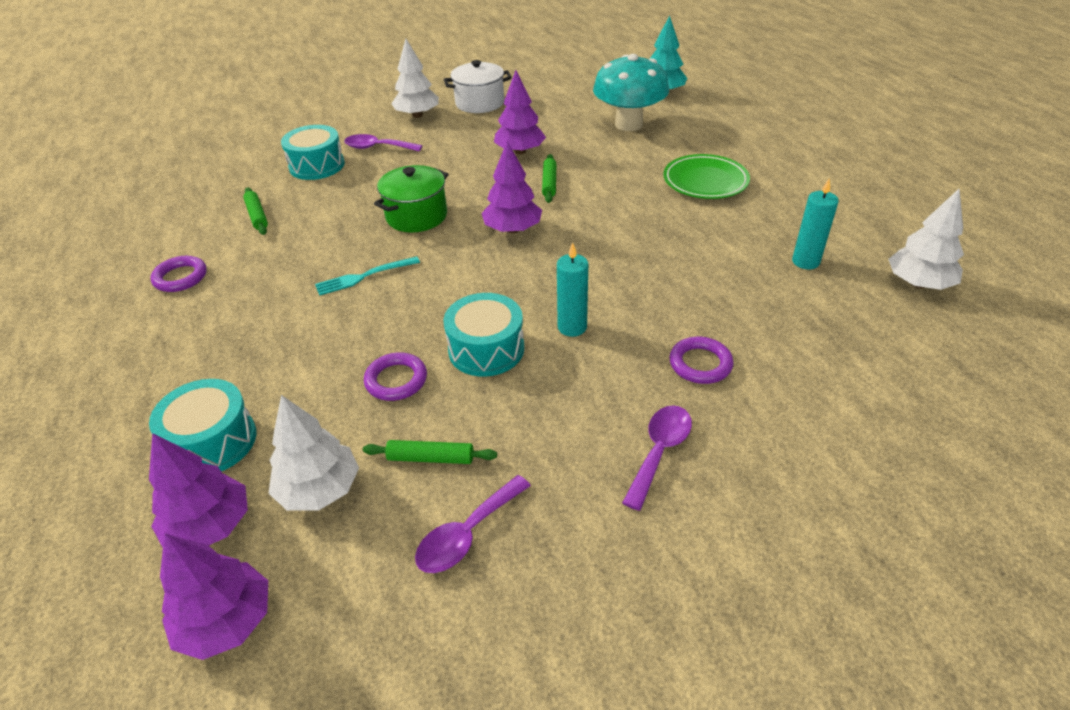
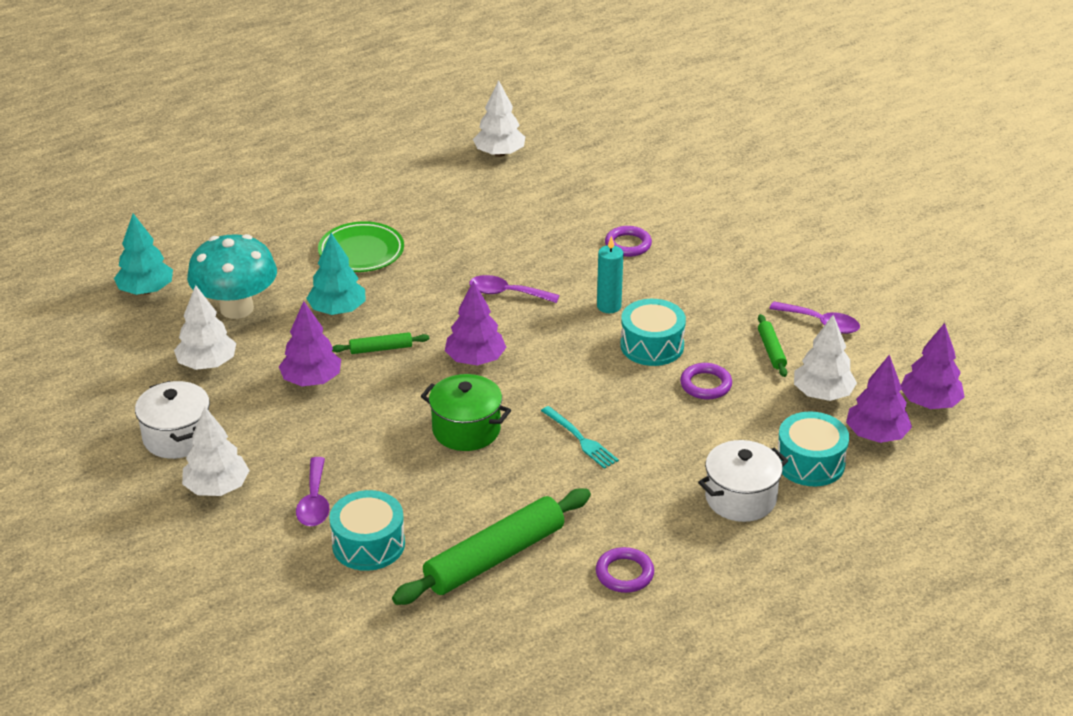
camera: 105 degrees left, 5 degrees down
green rolling pin [243,187,268,235] -> green rolling pin [392,488,591,605], size x2.16
purple spoon [622,405,692,511] -> purple spoon moved to [469,275,560,303]
turquoise candle [792,179,839,269] -> none
none -> white tree [174,285,236,370]
none -> turquoise tree [306,233,366,315]
none -> white pot [698,440,788,522]

